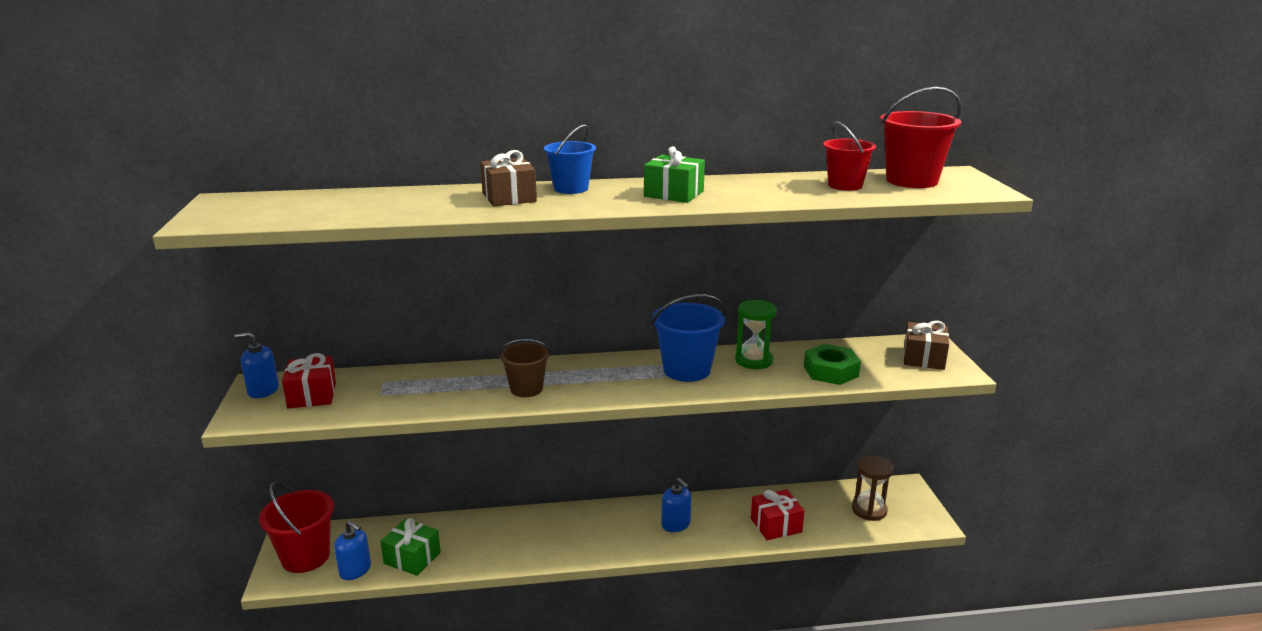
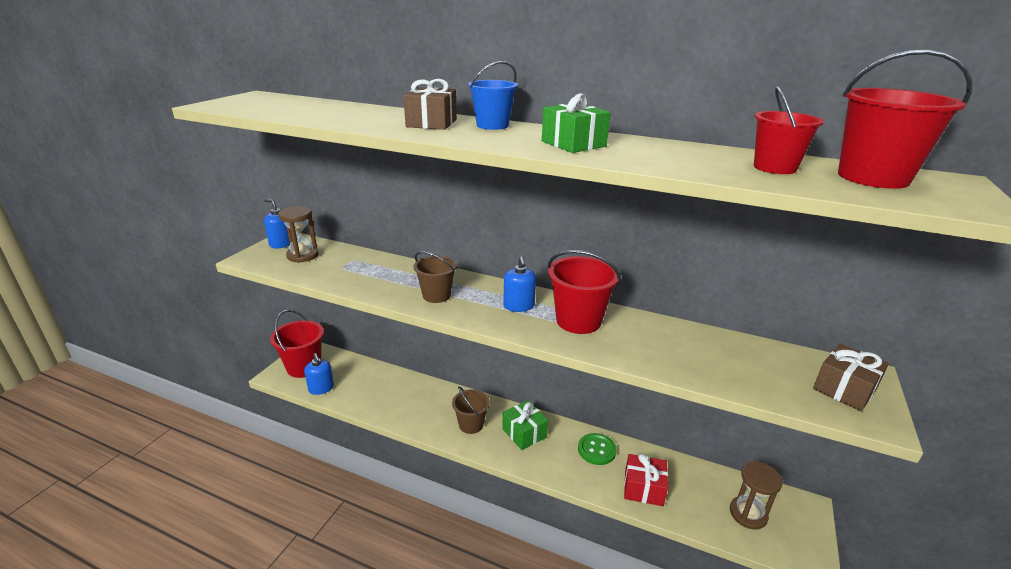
camera: 30 degrees right, 5 degrees up
red gift [282,353,336,408] -> brown hourglass [278,206,319,263]
green gift [380,518,441,576] -> green gift moved to [502,400,548,450]
blue bucket [652,294,726,382] -> red bucket [548,250,621,334]
blue soap dispenser [661,478,691,532] -> blue soap dispenser moved to [503,256,536,312]
green hourglass [735,300,777,369] -> none
green nut [804,344,861,385] -> none
none -> brown bucket [452,387,490,434]
none -> green button [578,433,616,465]

